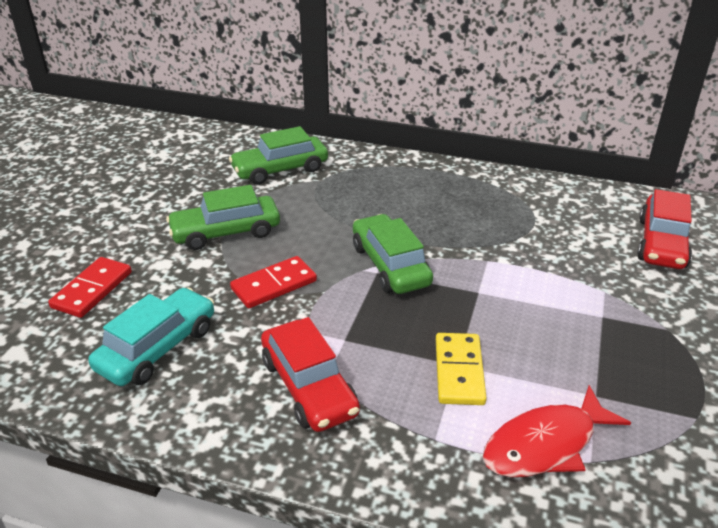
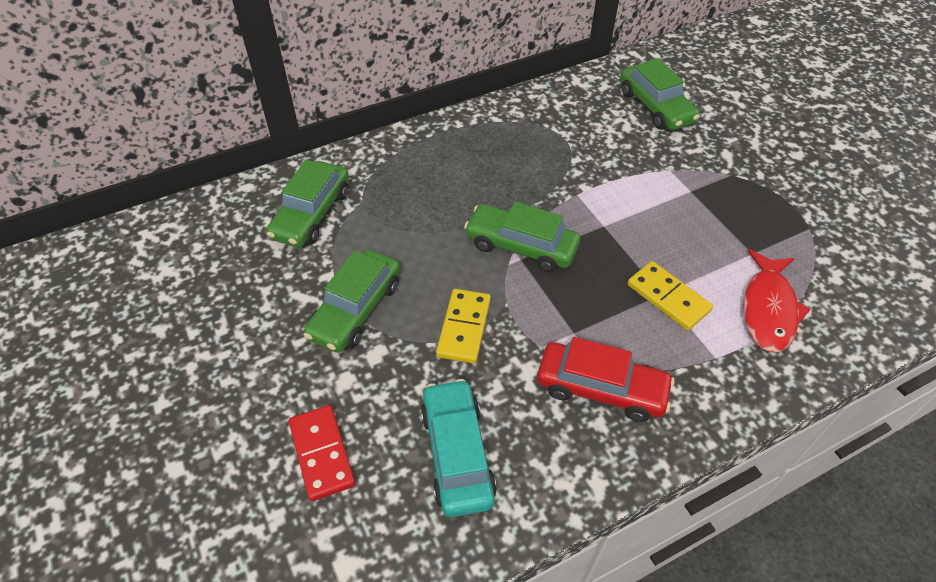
camera: 45 degrees left, 15 degrees up
red domino [230,256,317,308] -> yellow domino [436,289,491,364]
red car [637,189,692,269] -> green car [620,58,700,130]

